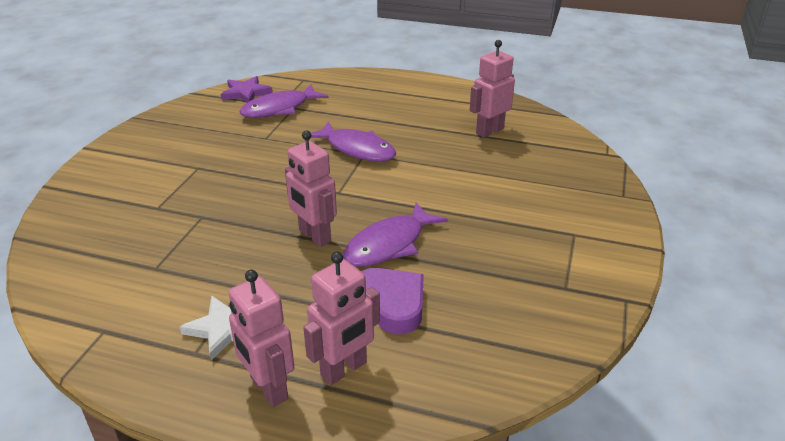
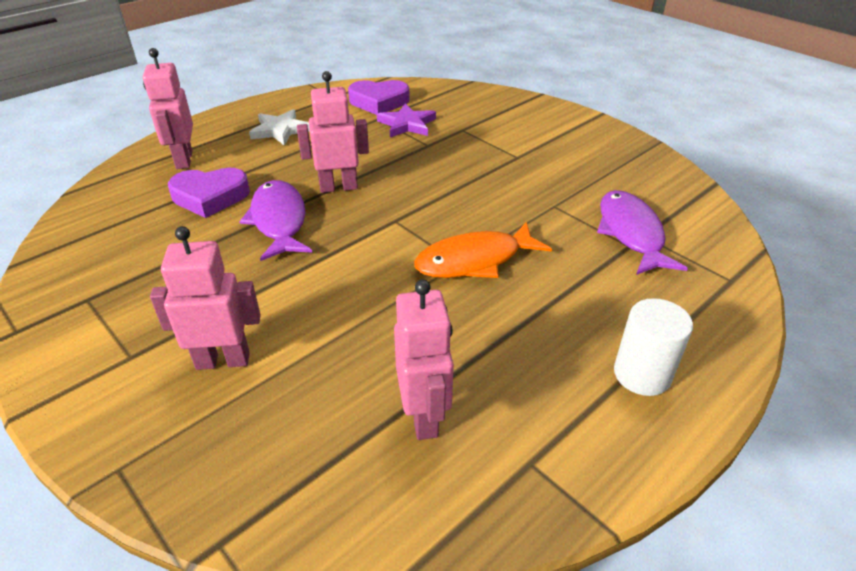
camera: 120 degrees right, 5 degrees up
purple star [221,76,273,103] -> purple star moved to [377,103,436,137]
pink robot [228,270,295,407] -> pink robot moved to [150,226,261,370]
purple fish [311,121,396,162] -> orange fish [414,222,552,278]
none -> purple heart [348,80,410,115]
none -> white cylinder [614,298,693,396]

